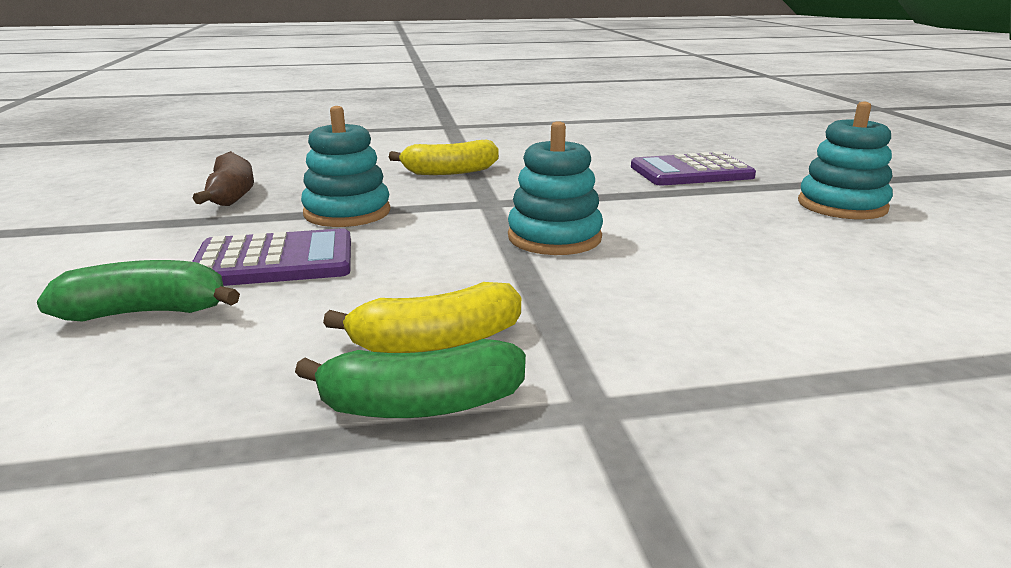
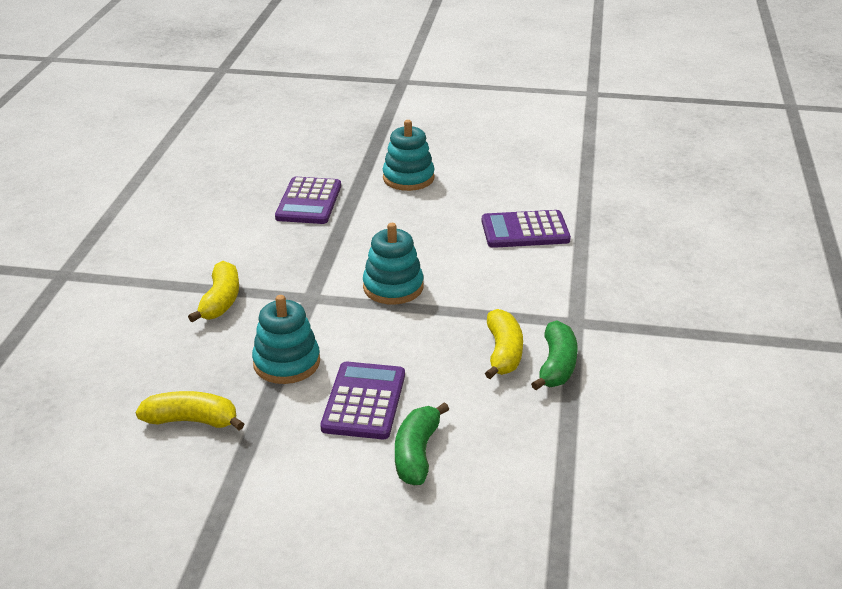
camera: 70 degrees left, 10 degrees up
brown banana [193,151,254,206] -> yellow banana [135,391,244,430]
none -> purple calculator [482,210,571,248]

